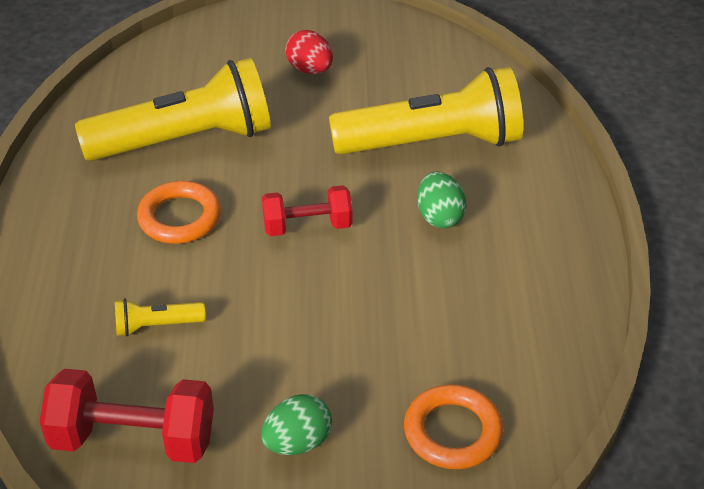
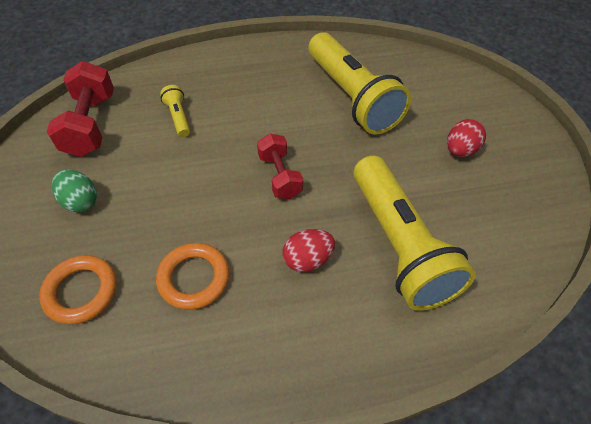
camera: 80 degrees right, 10 degrees up
orange ring [137,181,221,244] -> orange ring moved to [156,243,229,310]
green egg [417,172,466,228] -> red egg [282,229,335,272]

